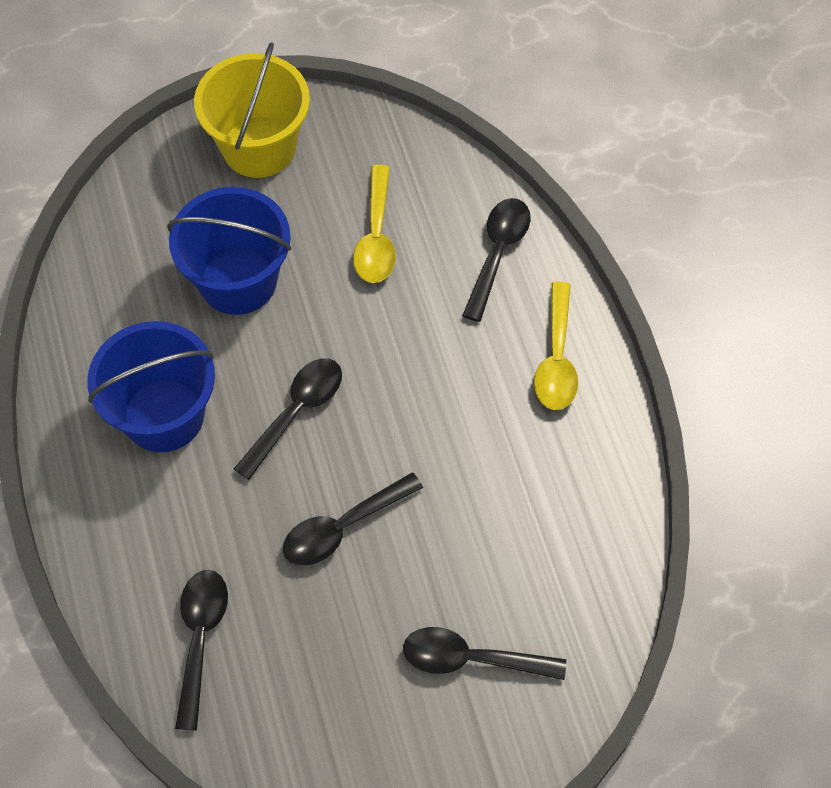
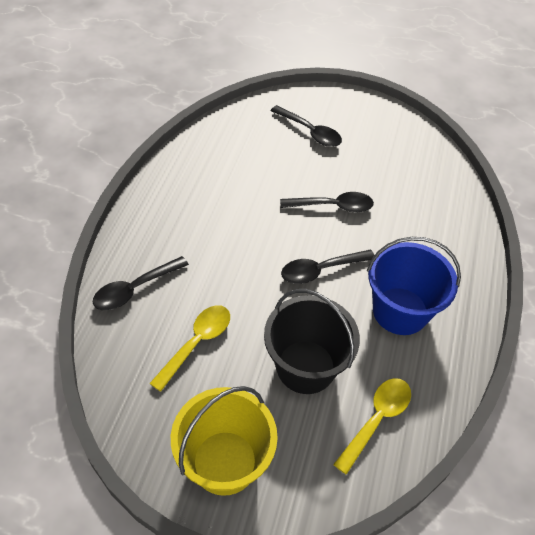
camera: 150 degrees left, 10 degrees down
blue bucket [167,187,291,315] -> black bucket [264,289,360,394]
black spoon [175,570,228,731] -> none
yellow spoon [534,281,578,410] -> yellow spoon moved to [333,378,411,475]

